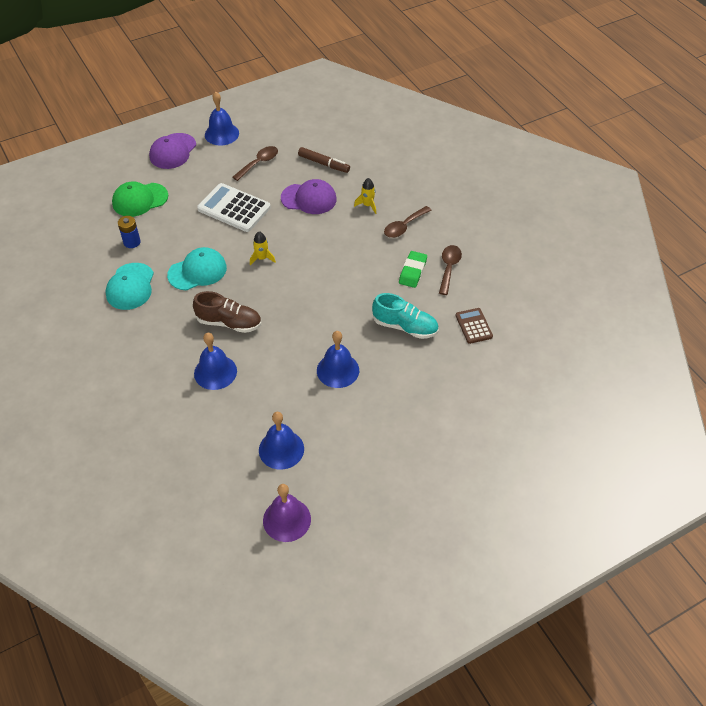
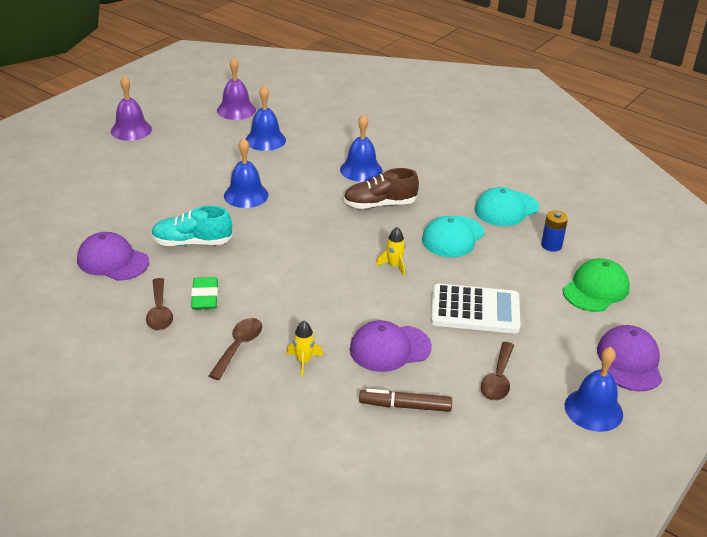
camera: 155 degrees right, 15 degrees down
turquoise cap [105,263,154,310] -> turquoise cap turned 105 degrees counterclockwise [475,187,539,226]
brown calculator [456,308,493,344] -> purple cap [77,232,149,281]
none -> purple bell [111,76,152,141]

